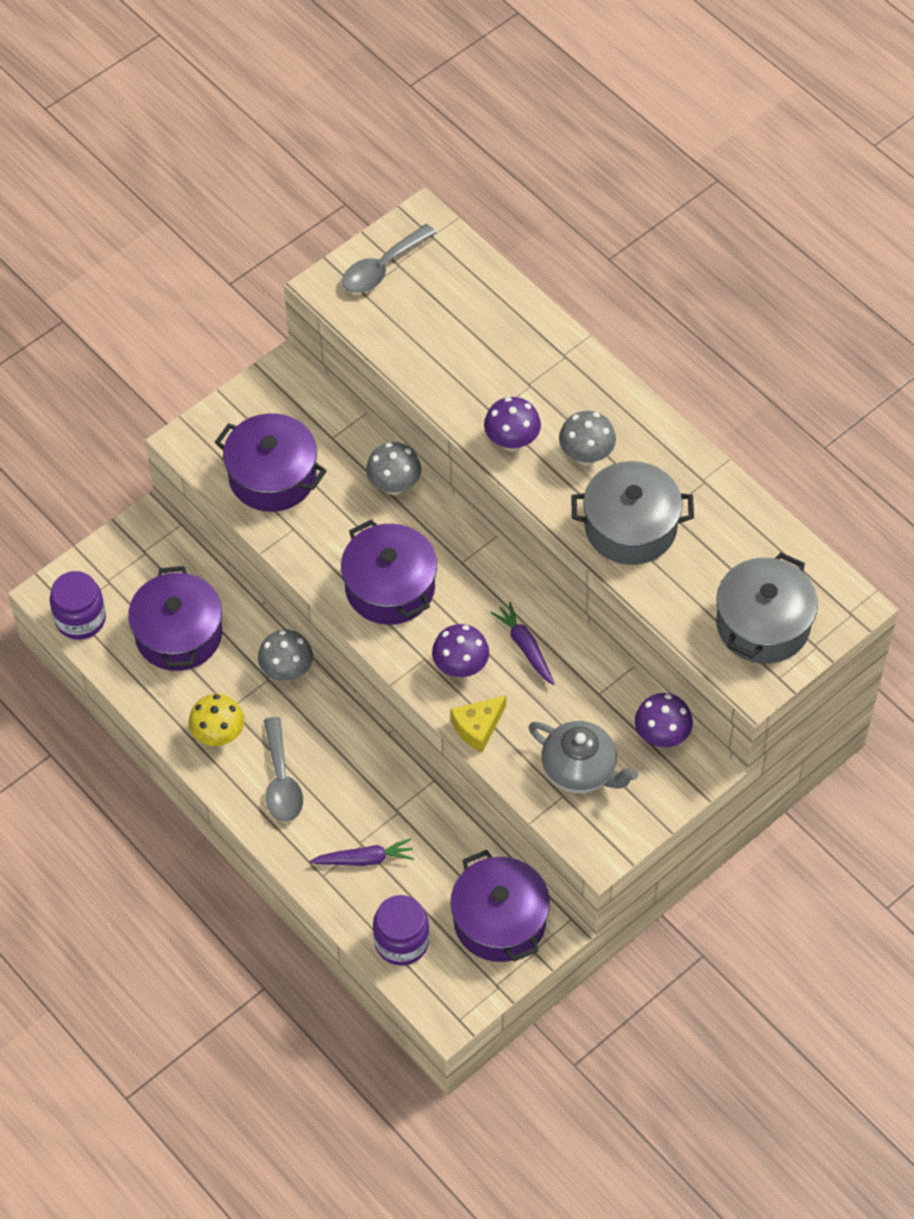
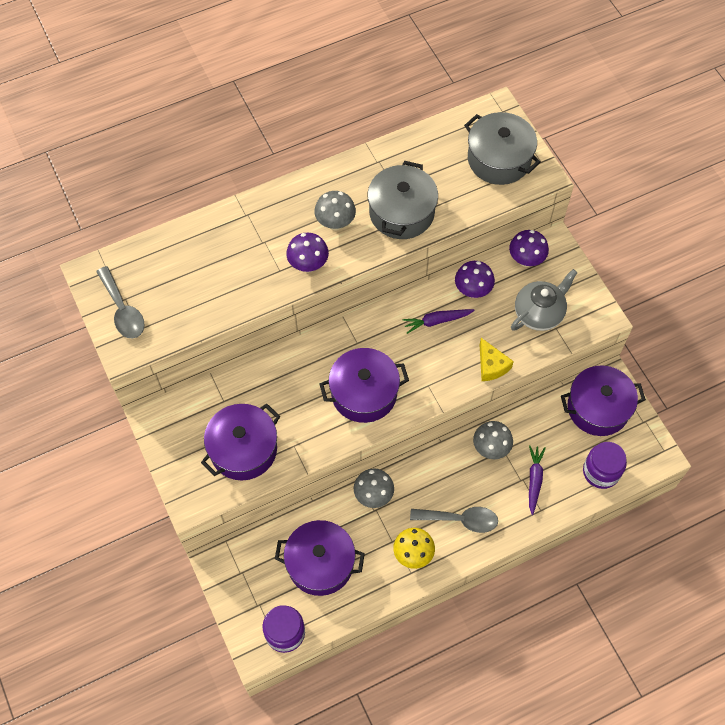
camera: 75 degrees left, 5 degrees up
grey mushroom [366,442,421,495] -> grey mushroom moved to [473,421,513,459]
purple mushroom [432,624,489,678] -> purple mushroom moved to [455,261,495,298]

